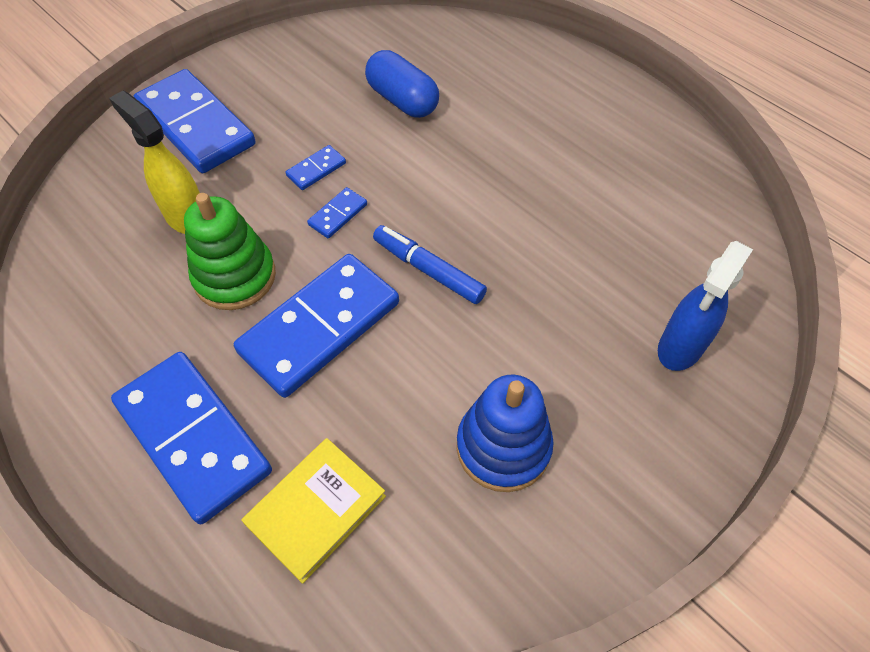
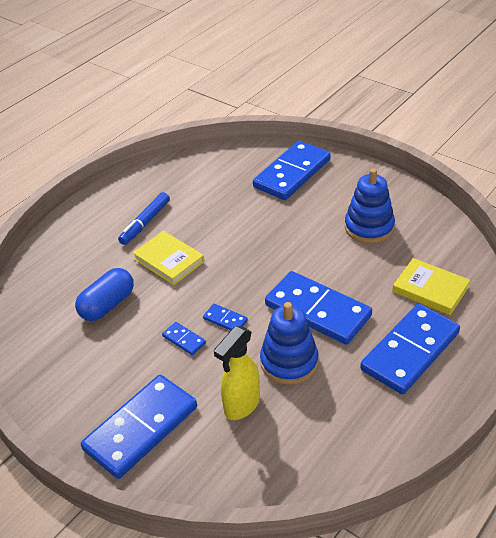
camera: 95 degrees left, 15 degrees down
green stacking toy [184,193,276,310] -> blue stacking toy [260,302,319,385]
blue marker [373,225,487,304] -> blue marker moved to [118,192,170,245]
blue spray bottle [658,241,753,371] -> blue domino [253,141,331,200]
none -> yellow book [132,231,204,285]

